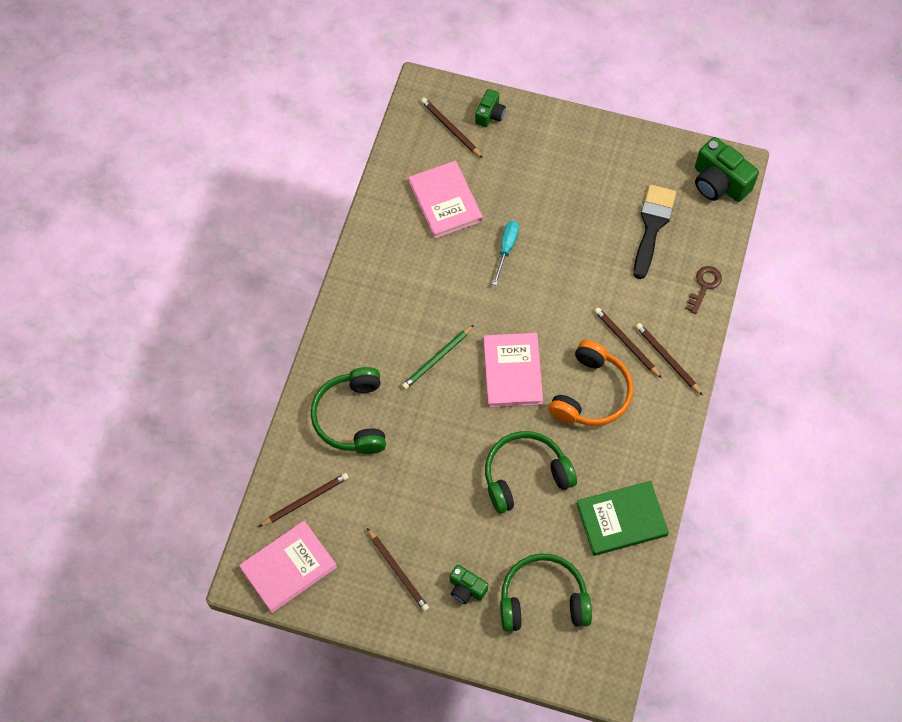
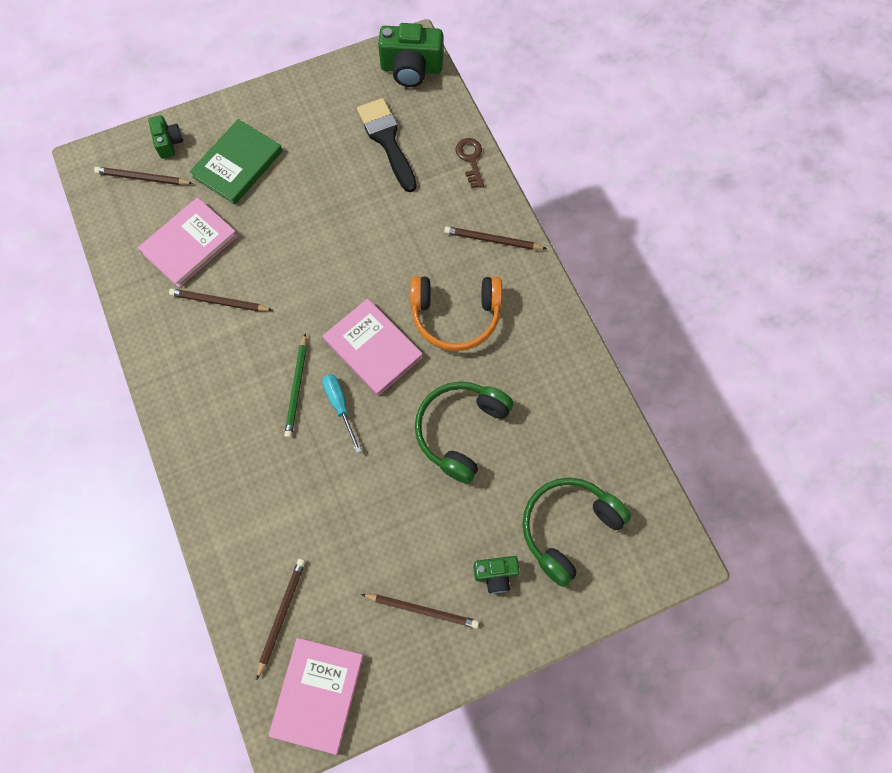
camera: 40 degrees left, 5 degrees up
green headphones [311,367,386,454] -> none
pink book [408,161,483,239] -> pink book turned 75 degrees counterclockwise [138,197,238,288]
turquoise screwdriver [492,221,519,286] -> turquoise screwdriver moved to [322,374,361,453]
orange headphones [548,340,633,426] -> orange headphones turned 105 degrees clockwise [410,276,502,351]
green book [576,481,669,556] -> green book moved to [190,119,282,205]
brown pencil [595,307,662,378] -> brown pencil moved to [169,289,272,311]

